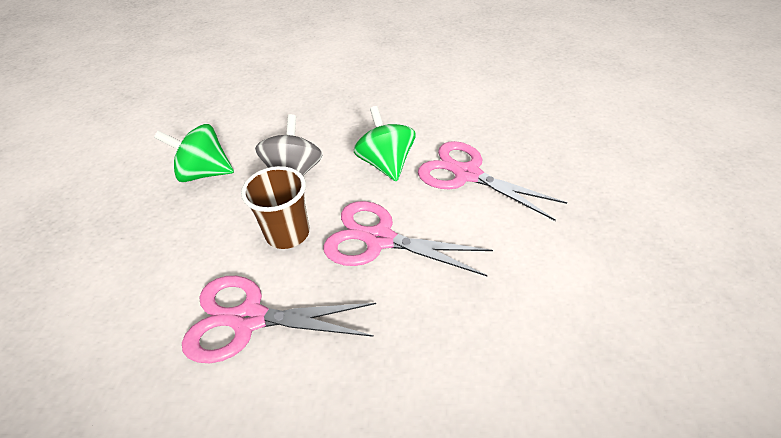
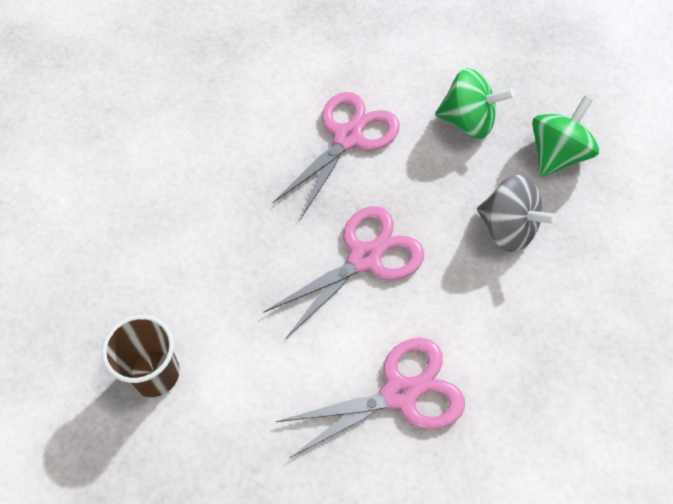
camera: 120 degrees right, 15 degrees up
brown cup [241,166,309,249] -> brown cup moved to [102,315,180,397]
green spinning top [354,106,416,181] -> green spinning top moved to [435,68,515,139]

